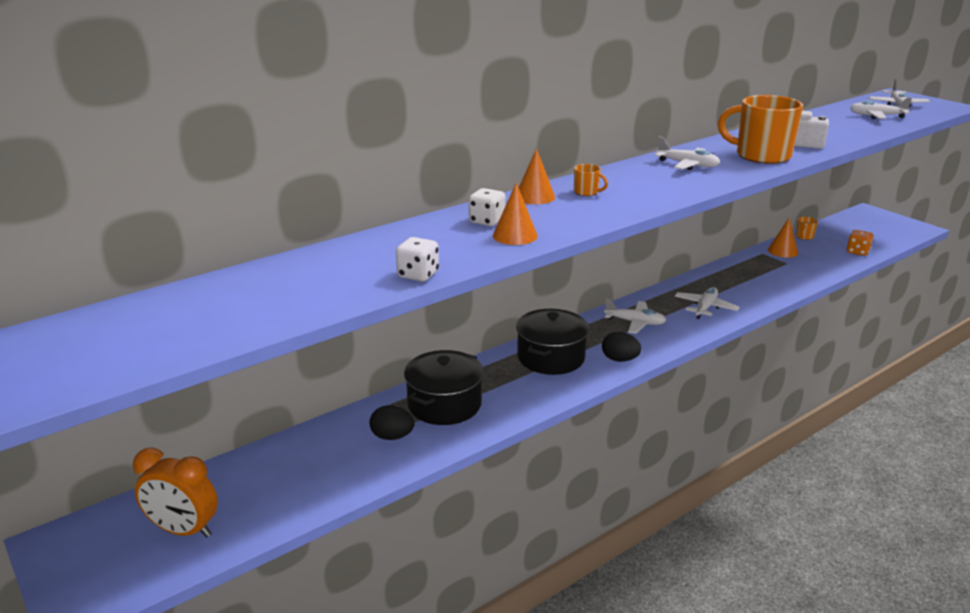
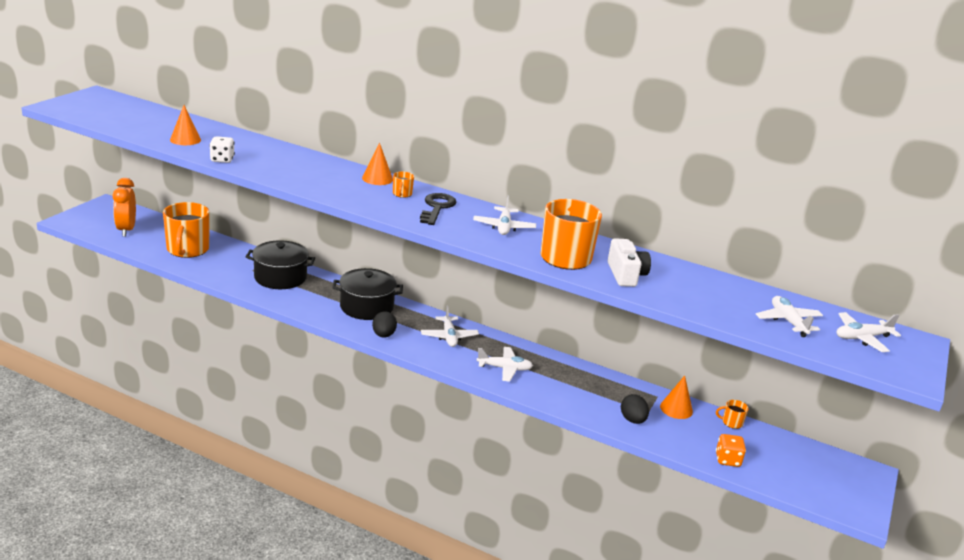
camera: 60 degrees right, 0 degrees up
black egg [370,405,415,440] -> black egg moved to [621,394,649,424]
white dice [469,188,505,226] -> none
orange cone [493,183,538,245] -> orange cone moved to [170,105,201,145]
none -> orange mug [163,202,210,258]
none -> black key [420,193,456,225]

